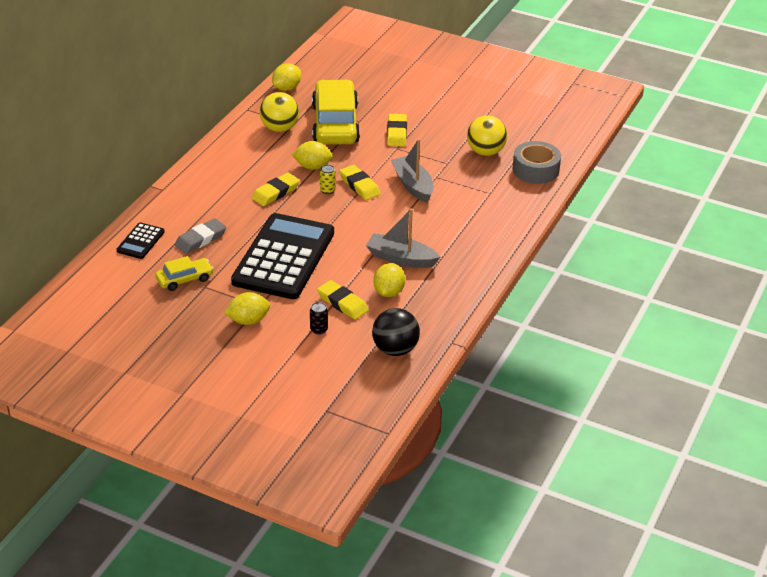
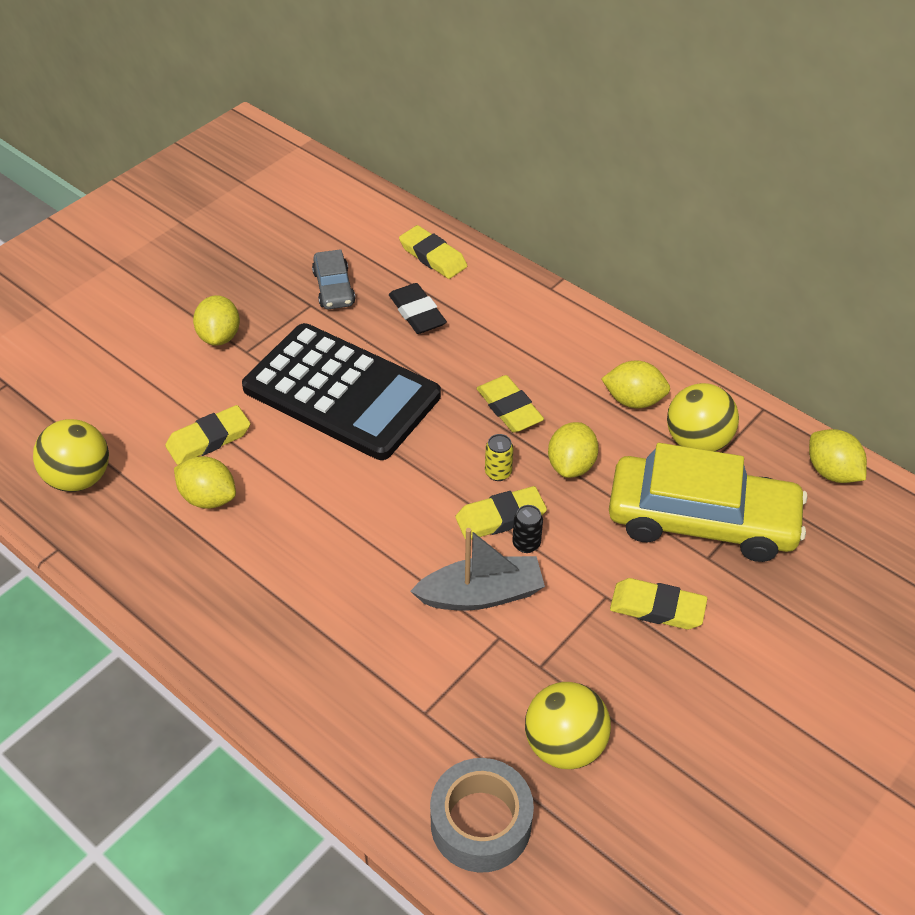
camera: 105 degrees right, 10 degrees up
black calculator [116,223,165,259] -> yellow eraser [399,225,467,279]
yellow car [155,256,214,291] -> grey car [312,249,355,309]
grey eraser [175,218,226,254] -> black eraser [389,283,447,334]
black can [310,302,328,335] -> black can moved to [512,505,543,553]
grey boat [366,209,440,268] -> none
black ball [372,308,420,356] -> yellow ball [33,419,109,492]
none -> yellow lemon [602,360,670,408]

